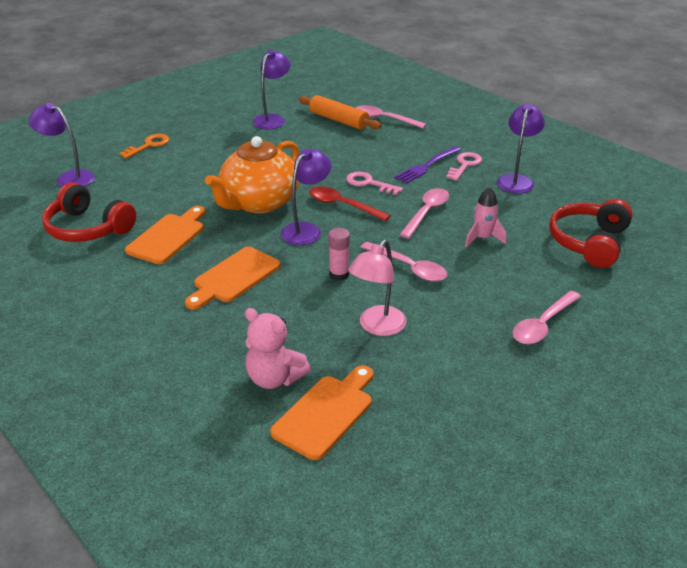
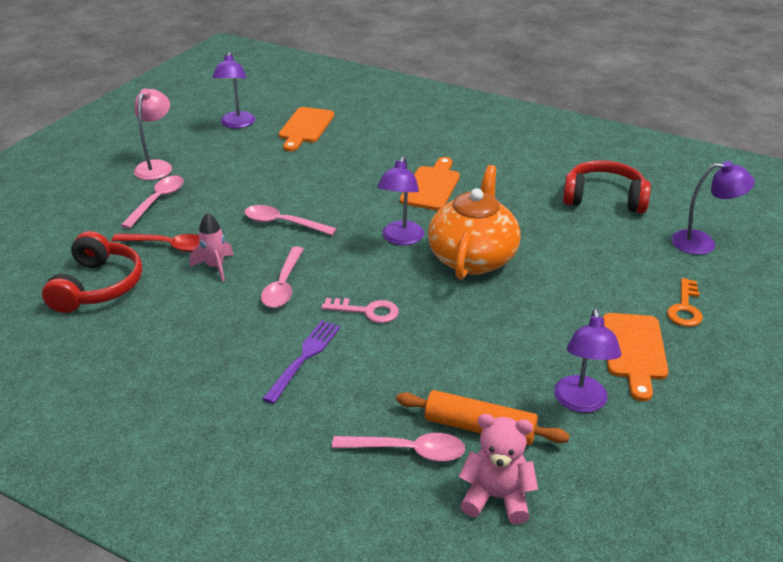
camera: 160 degrees right, 0 degrees up
orange cutting board [125,206,206,264] -> orange cutting board moved to [603,313,668,401]
pink teddy bear [245,308,311,389] -> pink teddy bear moved to [459,414,538,524]
red spoon [309,186,391,221] -> red spoon moved to [112,233,199,252]
pink glue stick [328,228,350,281] -> none
pink lamp [348,240,407,336] -> pink lamp moved to [134,88,172,180]
pink key [446,152,482,181] -> none
purple lamp [497,104,545,194] -> purple lamp moved to [212,52,255,128]

